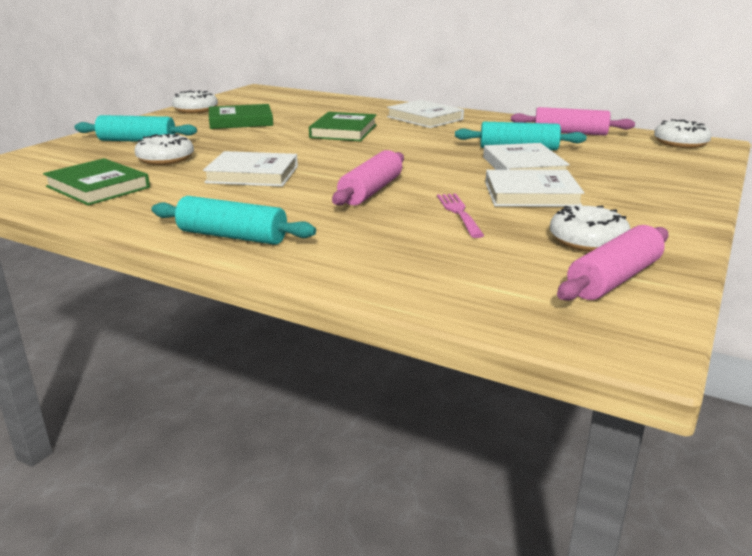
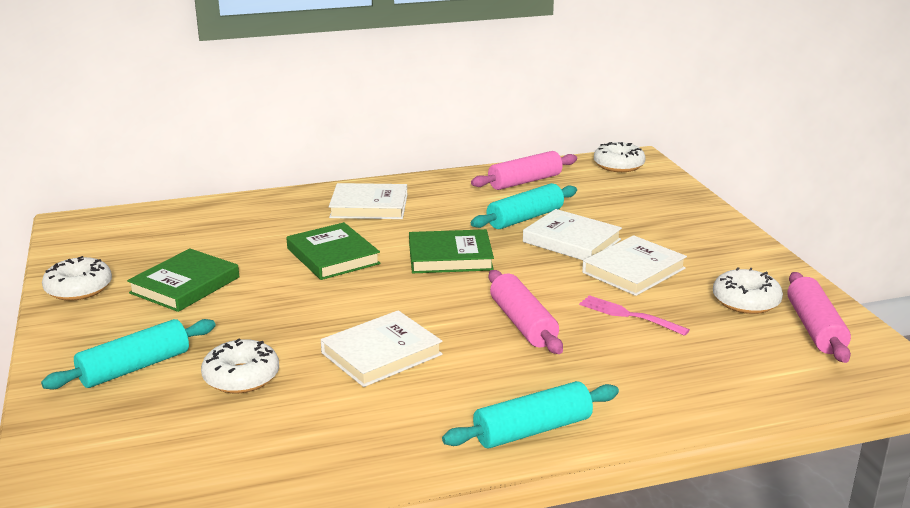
camera: 45 degrees left, 0 degrees up
green book [43,158,150,205] -> green book moved to [409,229,494,273]

